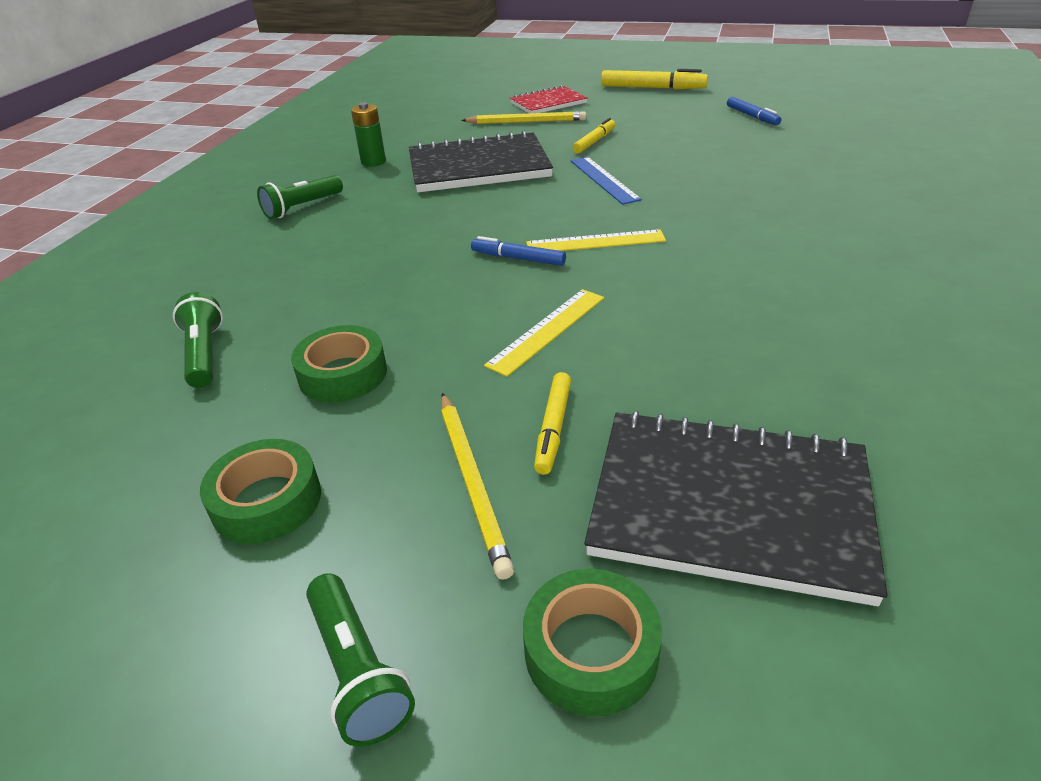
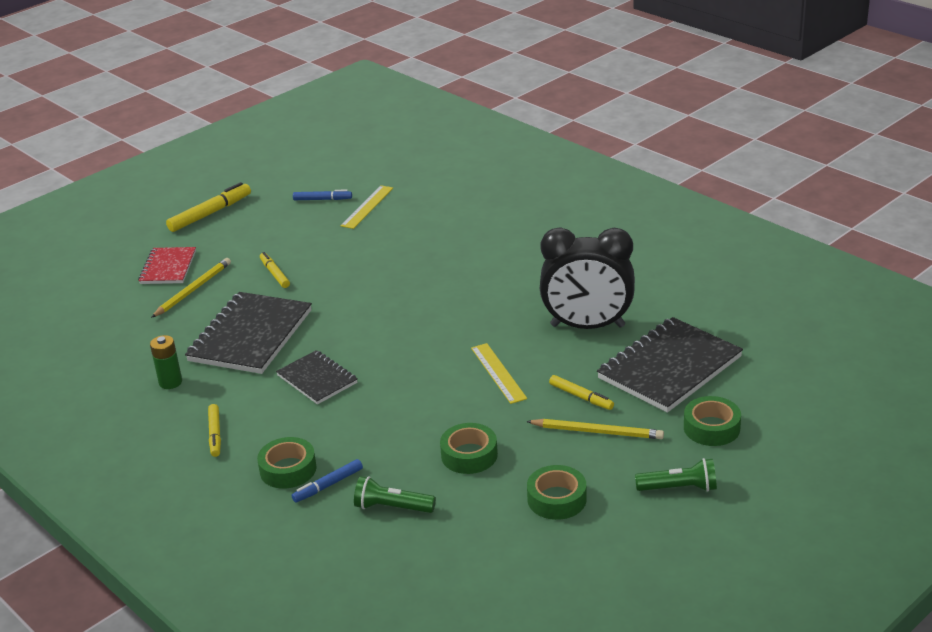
camera: 60 degrees left, 5 degrees down
green flashlight [257,175,343,219] -> yellow marker [208,404,221,457]
blue marker [471,236,566,266] -> blue marker moved to [291,459,363,502]
yellow ruler [526,229,666,251] -> yellow ruler moved to [341,185,393,229]
blue ruler [570,157,642,205] -> none
none -> green tape [257,437,317,489]
none -> black notebook [276,350,357,404]
none -> black clock [540,227,635,329]

